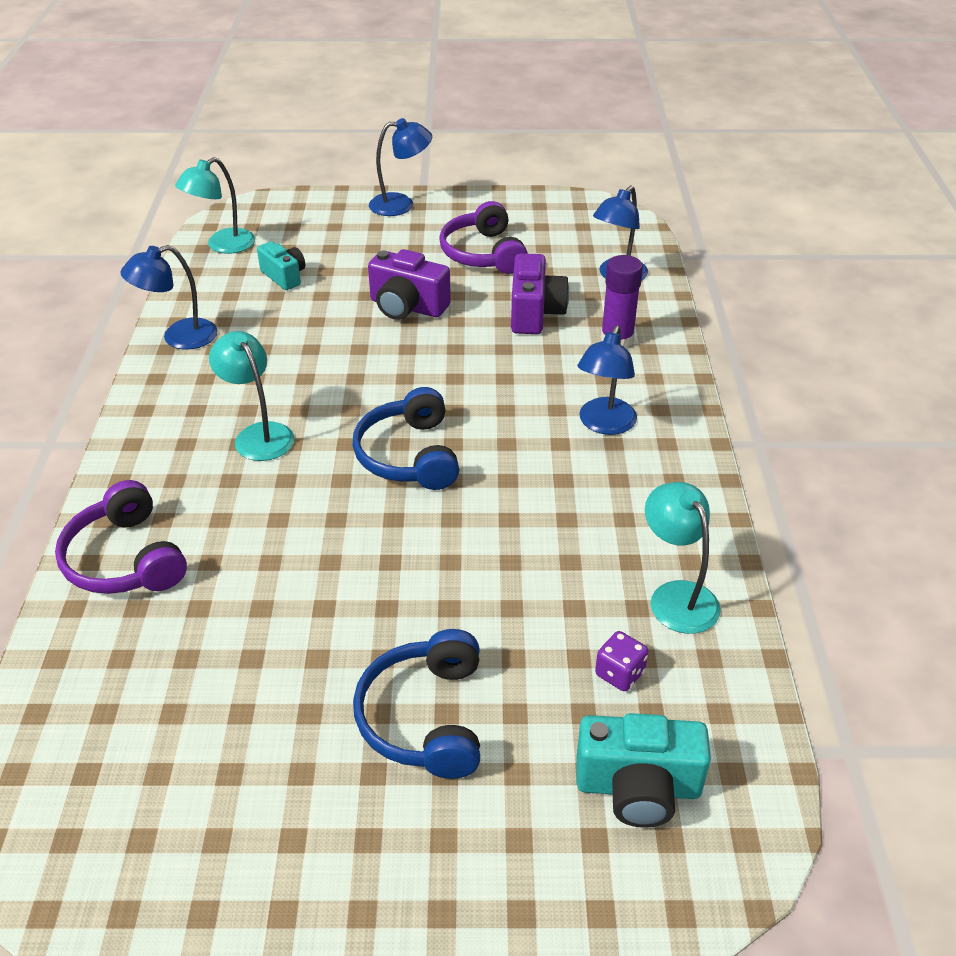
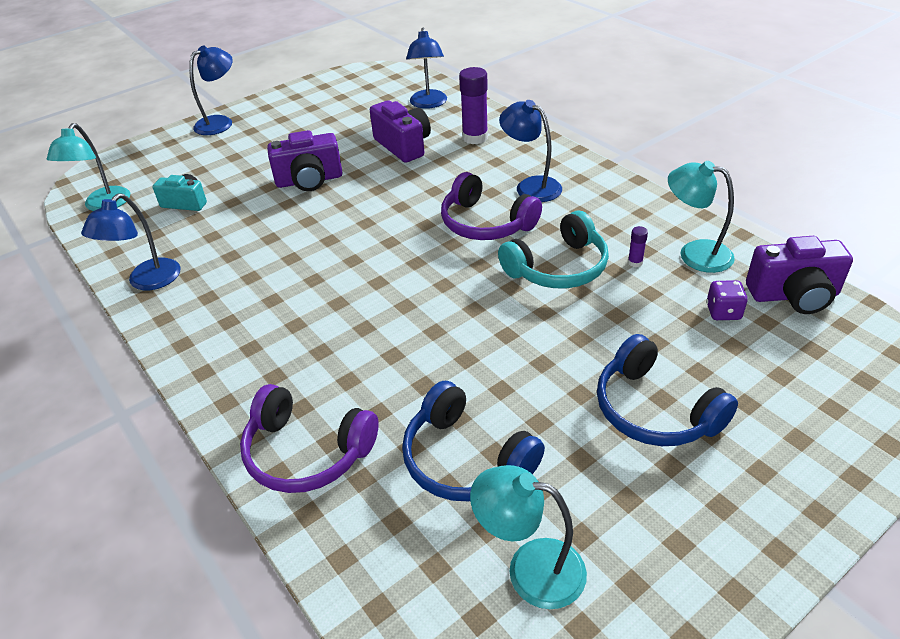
camera: 35 degrees left, 0 degrees up
turquoise lamp [209,331,294,461] -> turquoise lamp moved to [470,465,587,609]
blue headphones [352,387,459,490] -> blue headphones moved to [402,381,545,501]
purple headphones [439,201,528,274] -> purple headphones moved to [441,172,542,240]
blue lamp [577,326,637,435] -> blue lamp turned 150 degrees clockwise [499,100,562,202]
turquoise camera [577,713,711,827] -> none
none -> turquoise headphones [498,210,609,288]
none -> purple glue stick [628,226,648,267]
none -> purple camera [746,236,853,314]

